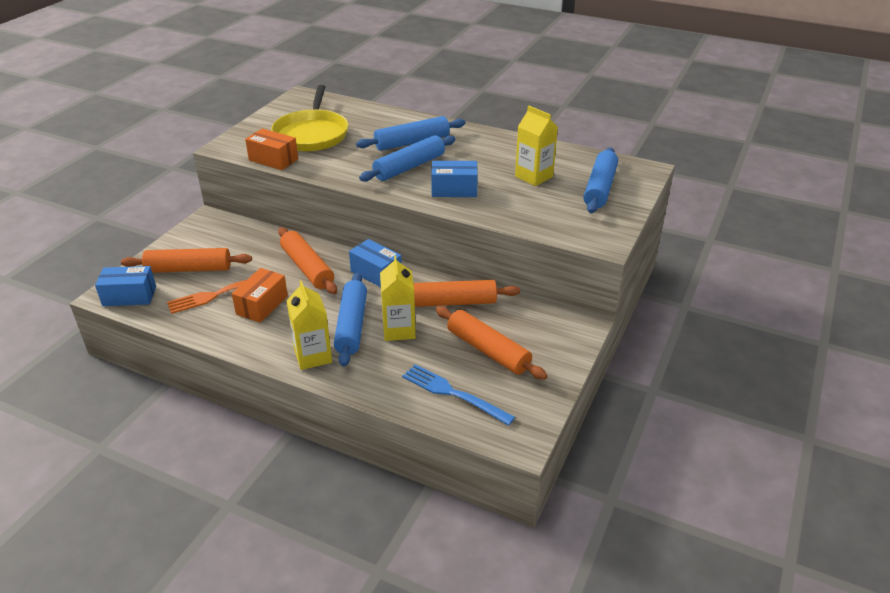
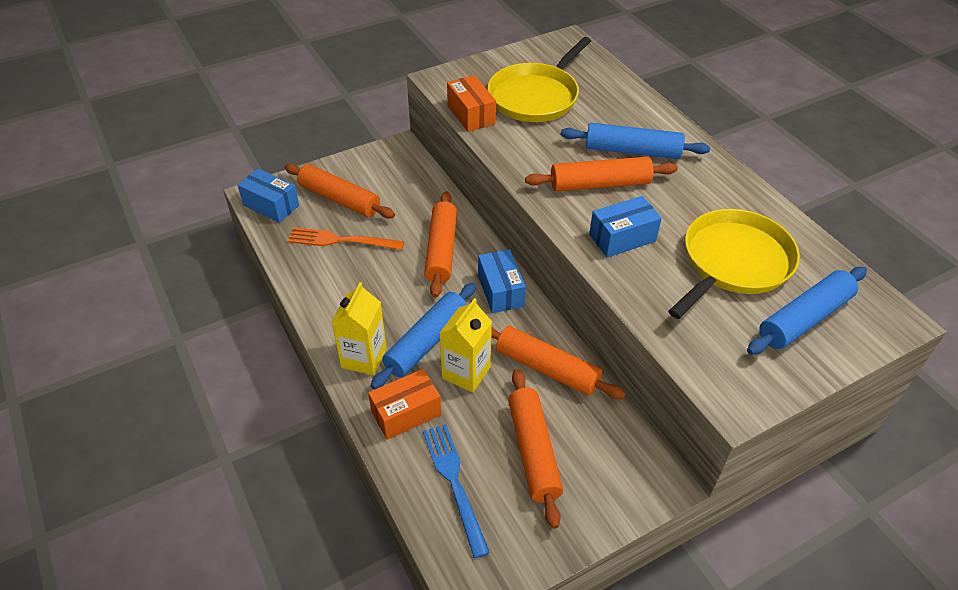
camera: 35 degrees right, 10 degrees up
orange box [232,268,288,323] -> orange box moved to [368,369,441,440]
blue rolling pin [359,135,456,182] -> orange rolling pin [525,157,678,192]
blue box [431,161,478,197] -> blue box turned 60 degrees counterclockwise [589,196,662,258]
yellow carton [515,106,558,186] -> yellow pan [668,209,800,319]

